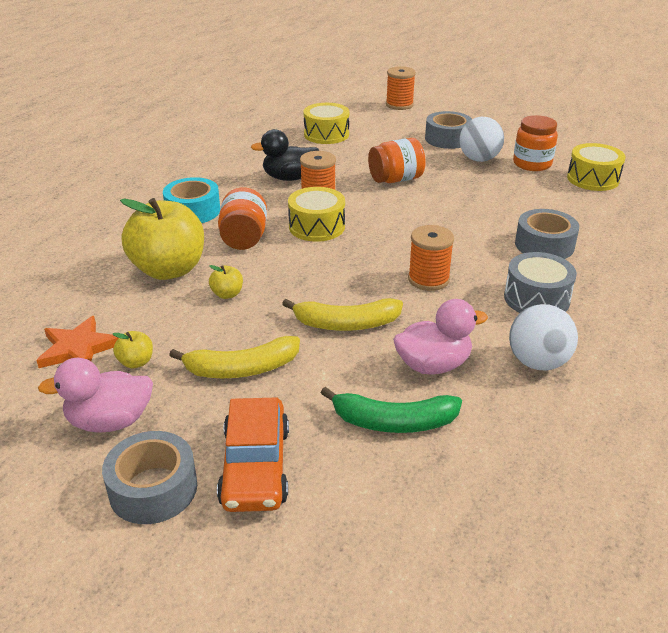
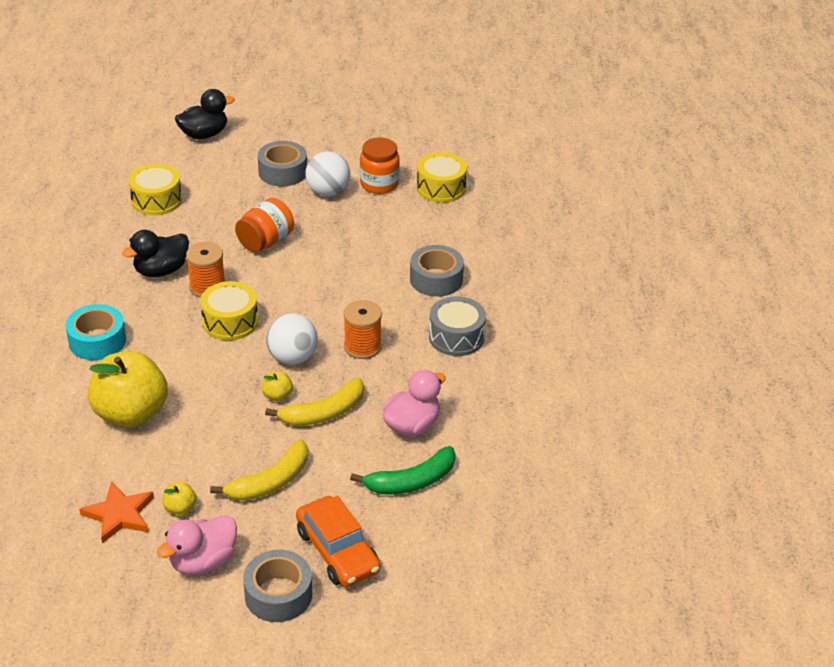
camera: 30 degrees left, 5 degrees up
yellow apple [209,265,243,299] -> yellow apple moved to [262,371,293,401]
orange jar [218,187,267,250] -> none
orange spool [386,66,416,110] -> black duck [175,89,234,139]
white ball [509,304,578,370] -> white ball moved to [266,313,318,365]

